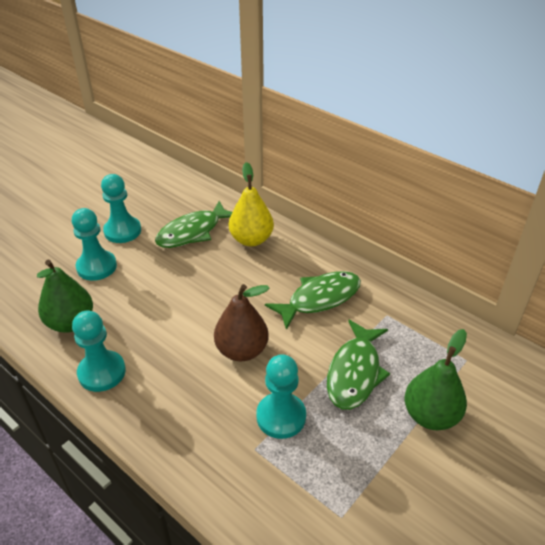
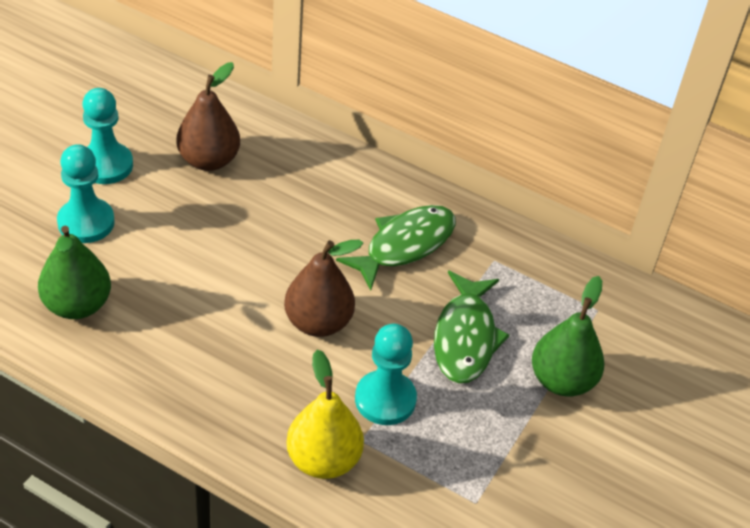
camera: 15 degrees left, 5 degrees up
turquoise pawn [72,311,126,392] -> none
green fish [155,201,232,248] -> brown pear [177,62,240,171]
yellow pear [229,162,274,246] -> yellow pear moved to [286,350,364,479]

